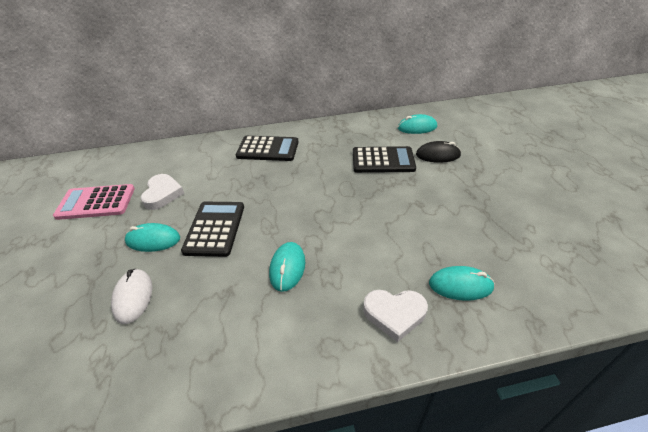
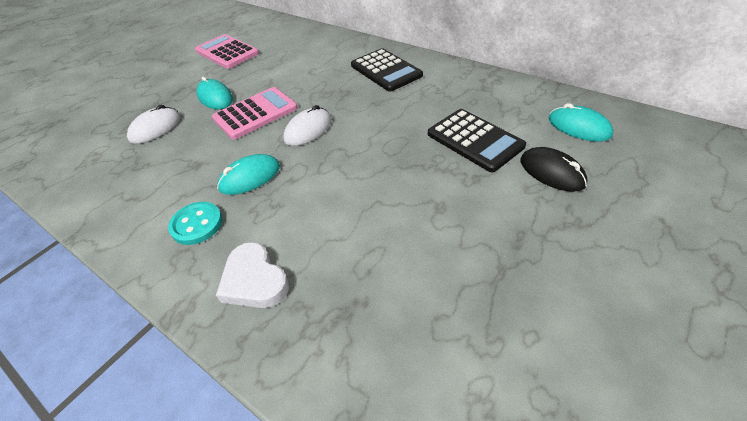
camera: 50 degrees right, 5 degrees up
white heart [141,174,184,210] -> none
black calculator [181,202,244,257] -> pink calculator [212,87,298,139]
turquoise mouse [429,266,495,301] -> none
none -> turquoise button [168,202,222,245]
none -> white mouse [283,105,331,146]

